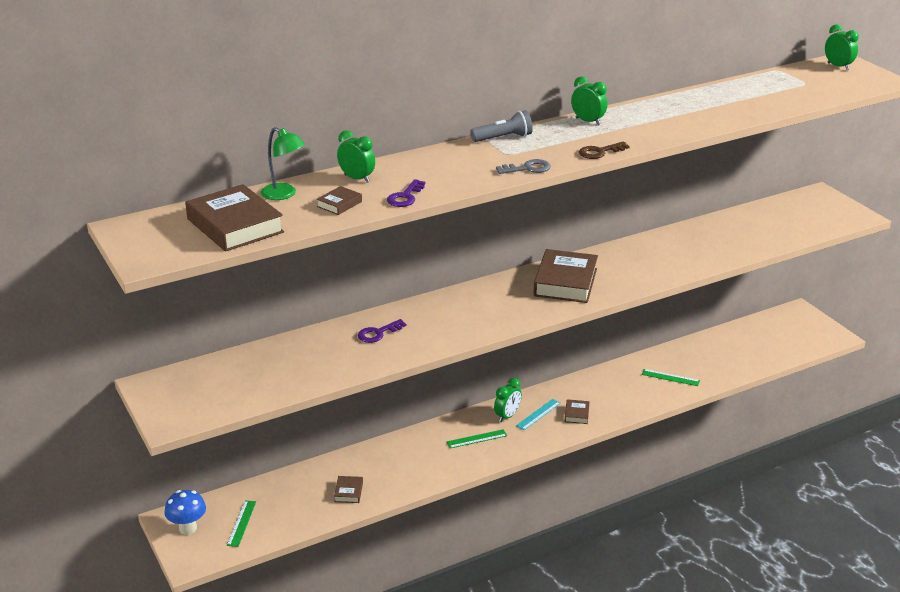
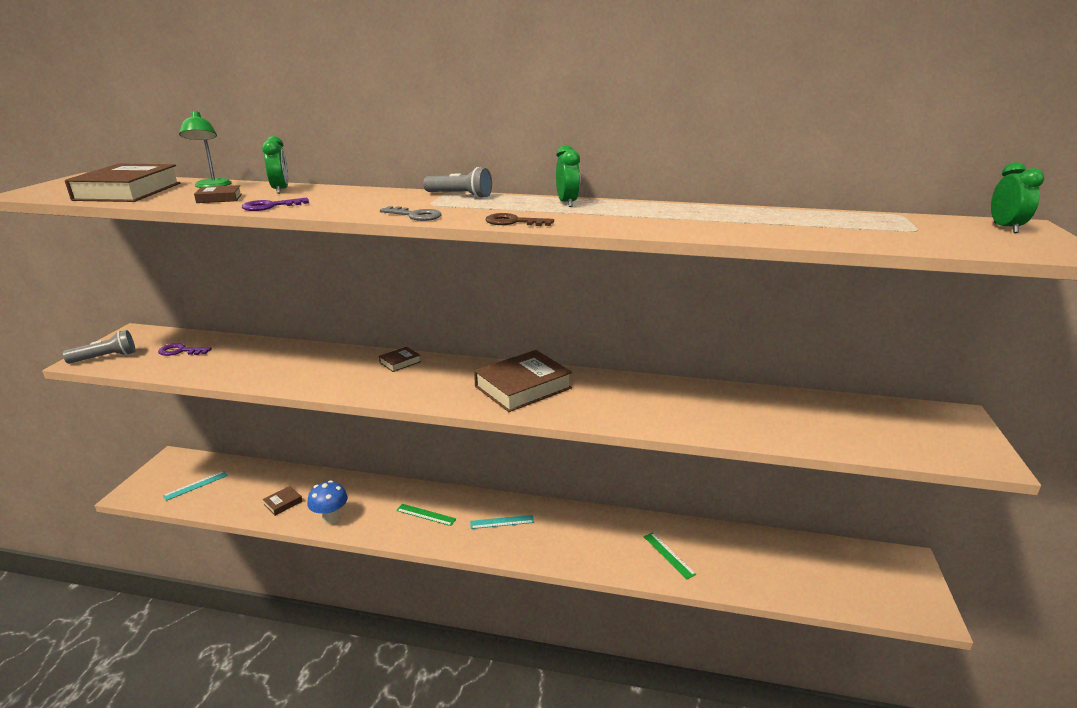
camera: 40 degrees right, 5 degrees down
blue mushroom [165,490,206,535] -> blue mushroom moved to [307,480,348,524]
green ruler [227,500,256,547] -> turquoise ruler [163,471,228,501]
purple key [358,319,407,343] -> purple key moved to [158,343,212,356]
green clock [494,378,522,422] -> none
brown book [565,399,590,424] -> brown book moved to [379,347,421,372]
none -> grey flashlight [63,330,135,364]

